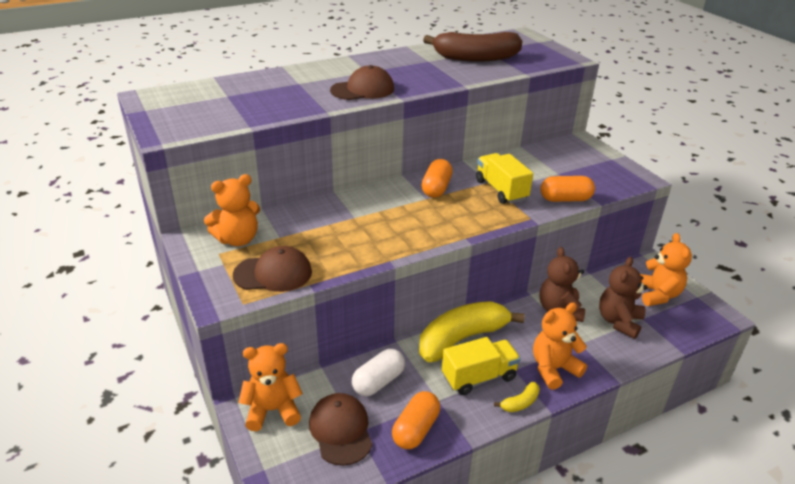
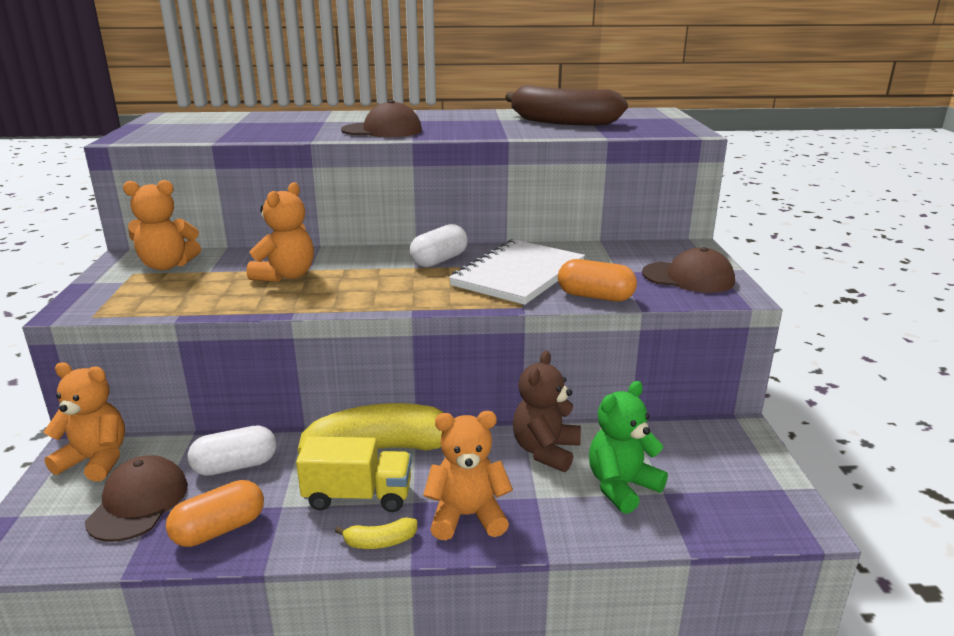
camera: 25 degrees right, 10 degrees down
brown cap [233,246,312,292] -> brown cap moved to [642,247,735,293]
orange capsule [422,159,453,198] -> white capsule [410,224,468,267]
yellow truck [476,153,533,204] -> white notebook [449,239,585,305]
brown teddy bear [599,257,647,339] -> green teddy bear [589,381,668,514]
orange teddy bear [640,233,692,306] -> orange teddy bear moved to [247,182,314,282]

